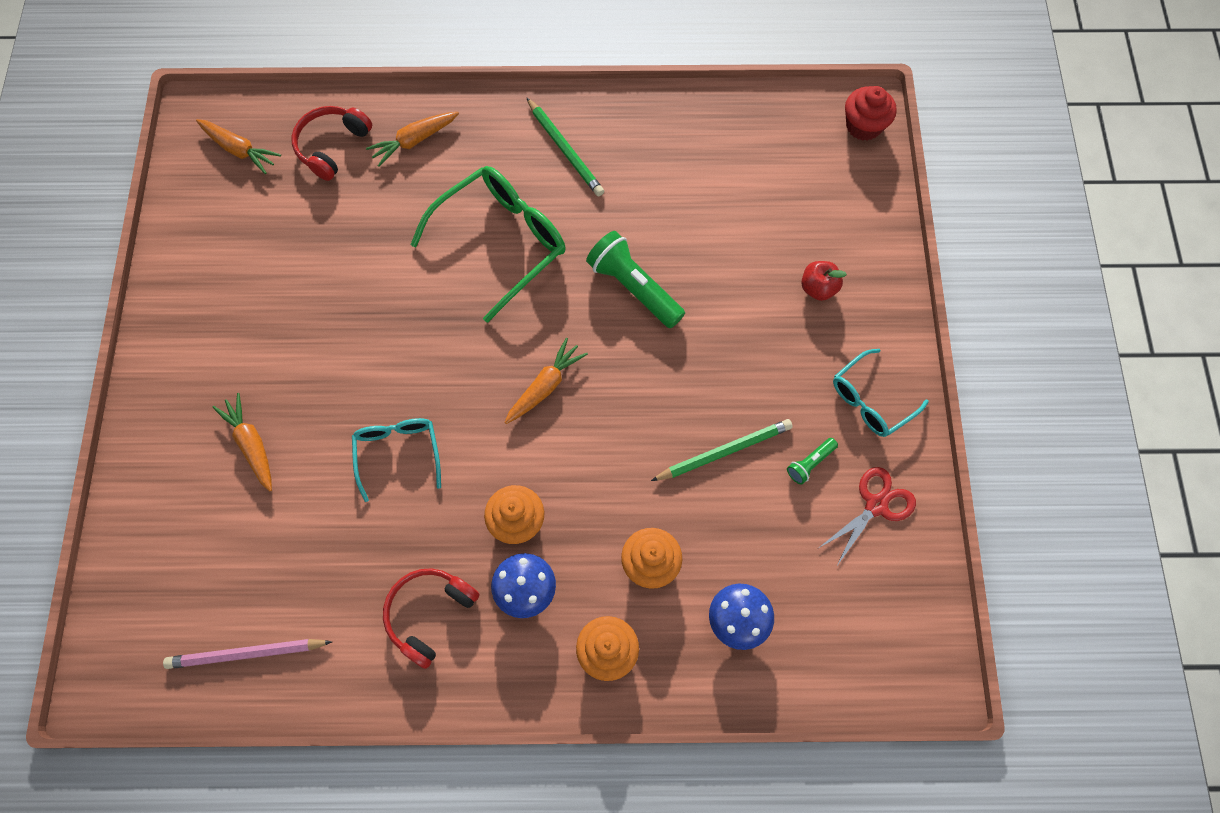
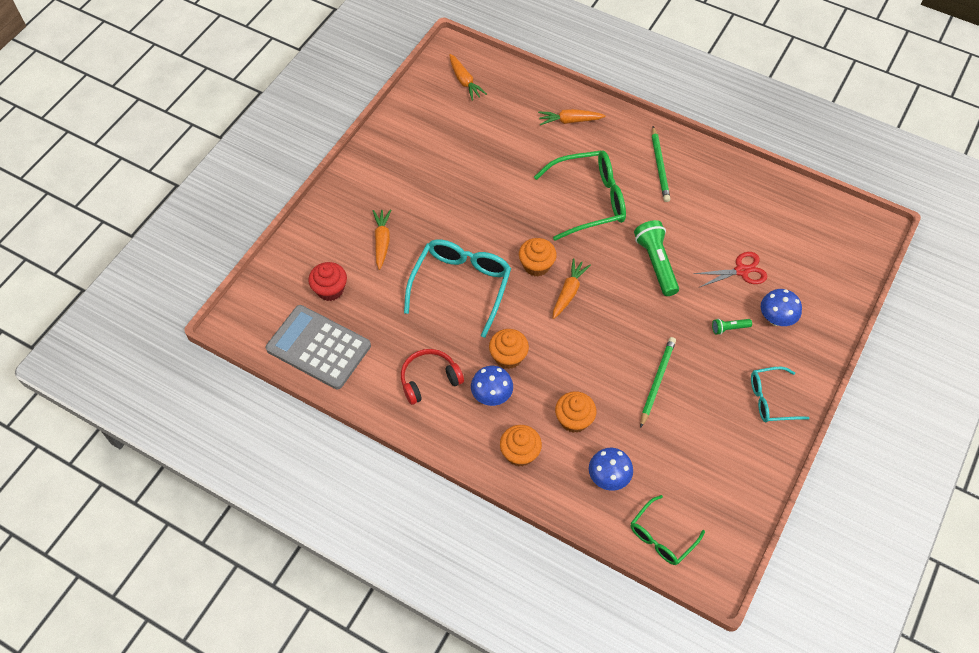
camera: 30 degrees right, 10 degrees down
pink pencil [163,639,332,669] -> grey calculator [266,305,371,389]
red headphones [292,106,372,181] -> none
turquoise glasses [352,418,441,502] -> turquoise glasses [404,239,511,338], size x1.70
orange carrot [504,337,588,424] -> orange carrot turned 45 degrees counterclockwise [553,258,591,319]
green pencil [651,419,793,481] -> green pencil turned 75 degrees counterclockwise [640,337,676,428]
green flashlight [787,438,838,484] -> green flashlight moved to [712,319,752,335]
red apple [801,261,847,301] -> blue mushroom [761,289,802,326]
red scissors [819,467,916,567] -> red scissors moved to [693,252,767,287]
red cupcake [845,86,897,141] -> red cupcake moved to [308,262,347,301]
none -> orange cupcake [519,238,557,276]
none -> green glasses [631,495,705,565]

